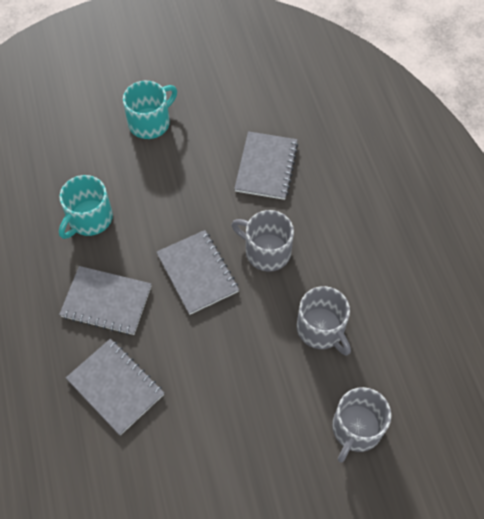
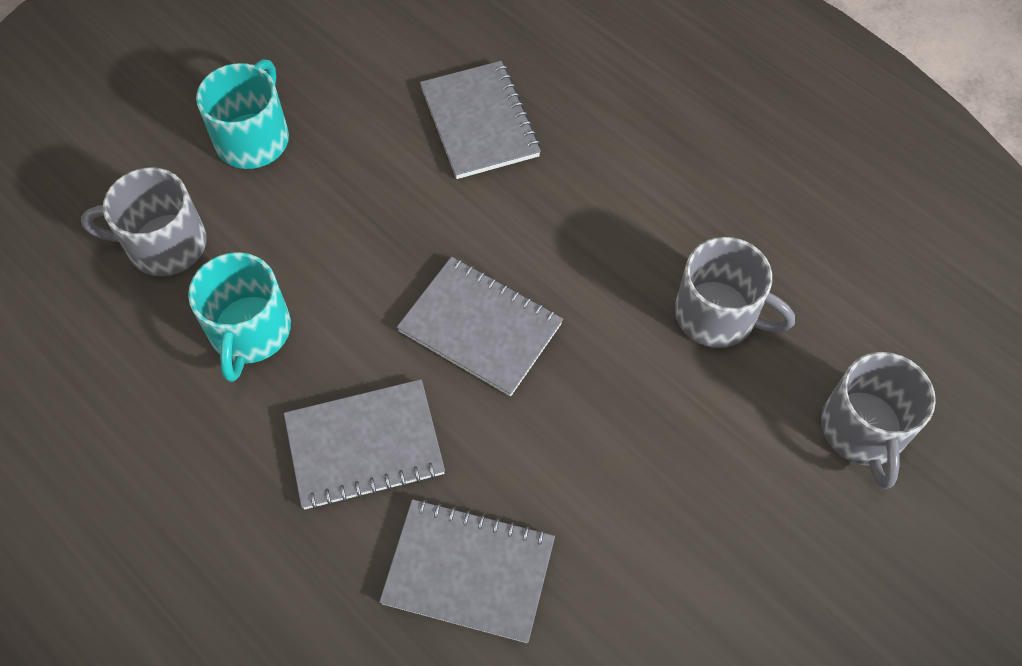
camera: 30 degrees left, 0 degrees up
grey mug [231,210,294,272] -> grey mug moved to [81,167,207,276]

